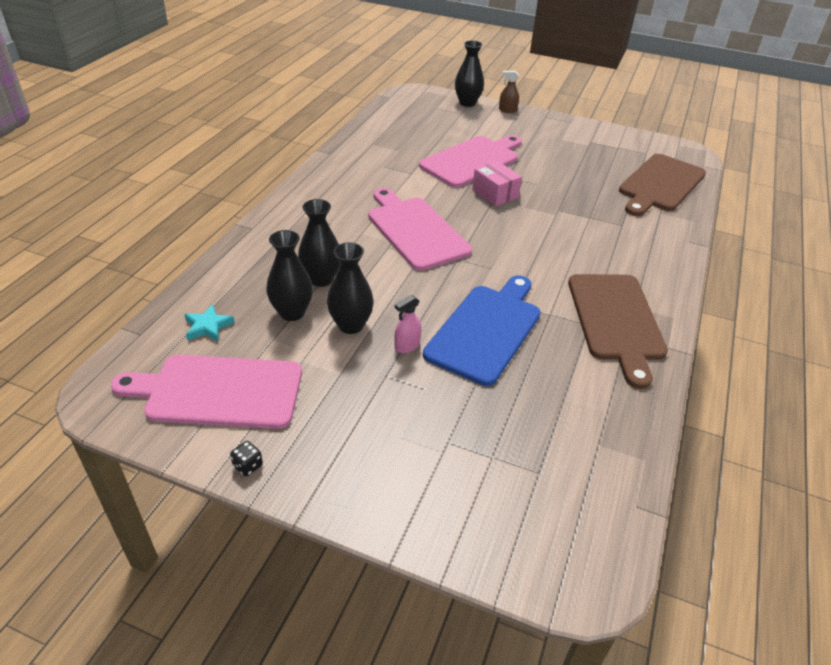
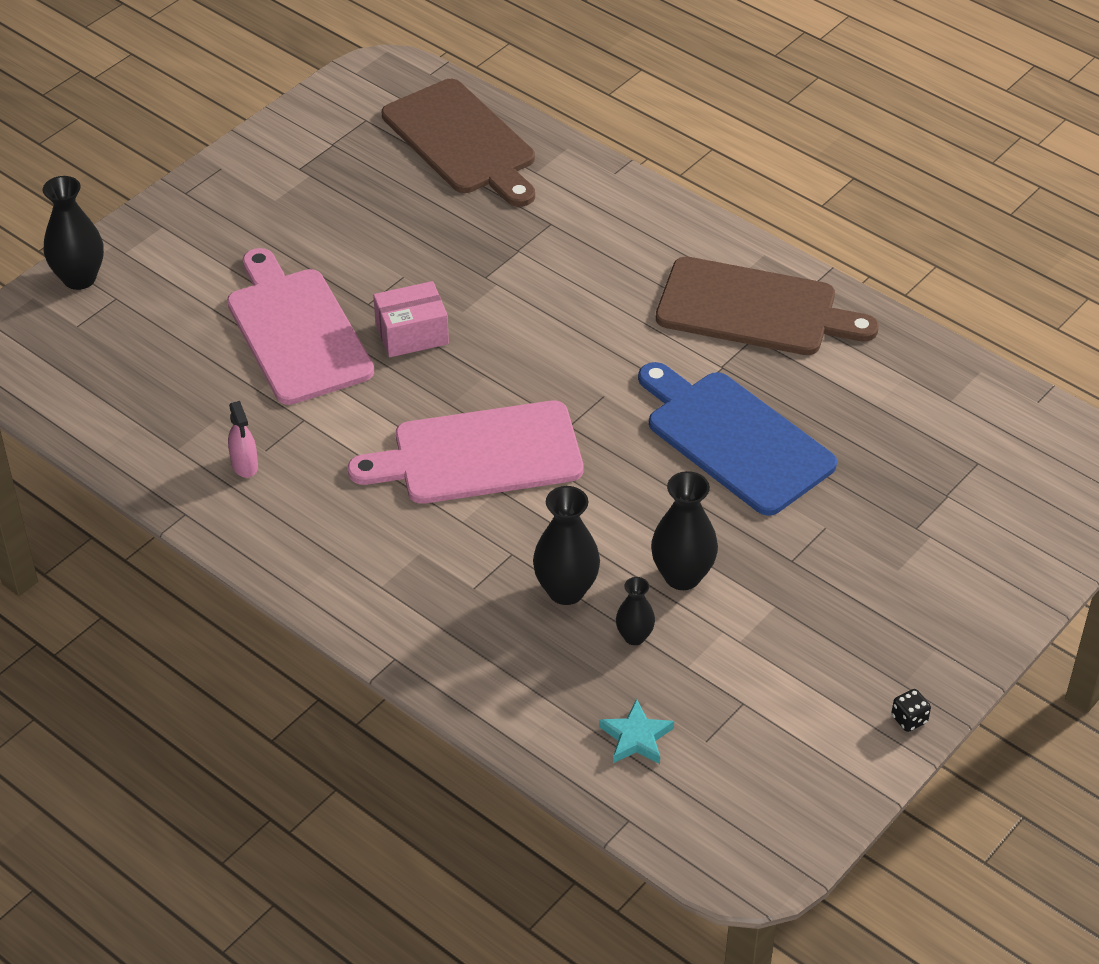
camera: 70 degrees left, 5 degrees up
pink cutting board [111,355,302,429] -> none
black vase [266,230,313,321] -> black vase [616,577,655,645], size x0.58
pink spray bottle [394,295,422,353] -> pink spray bottle moved to [228,401,258,478]
brown spray bottle [499,71,519,113] -> none

